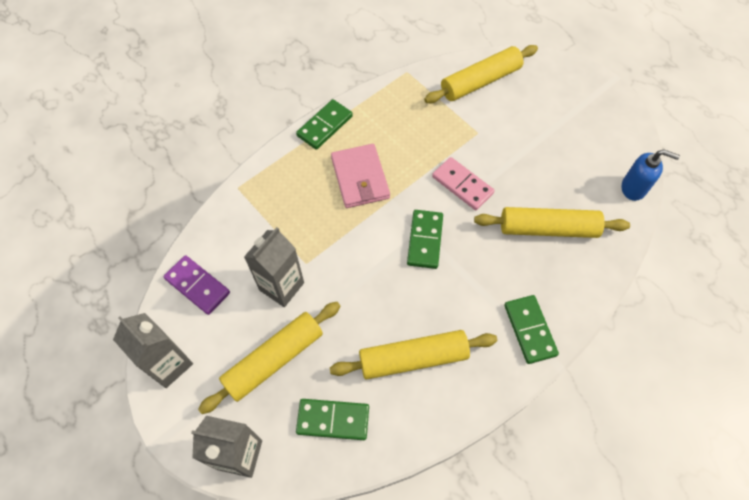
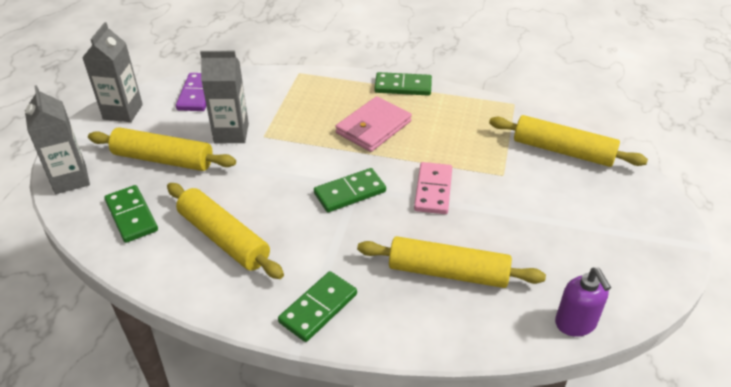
camera: 55 degrees right, 20 degrees down
yellow rolling pin [474,207,630,238] -> yellow rolling pin turned 45 degrees counterclockwise [357,236,546,288]
blue soap dispenser [622,149,680,201] -> purple soap dispenser [555,268,611,337]

